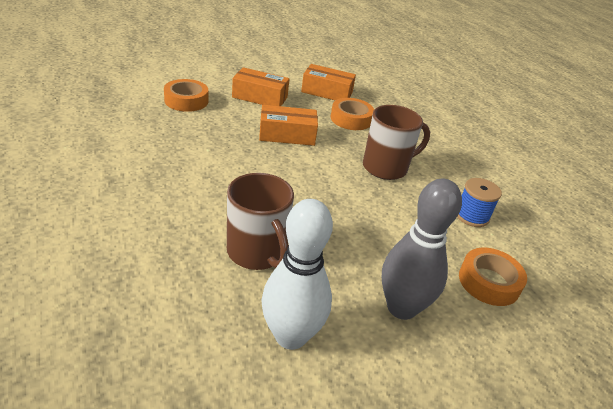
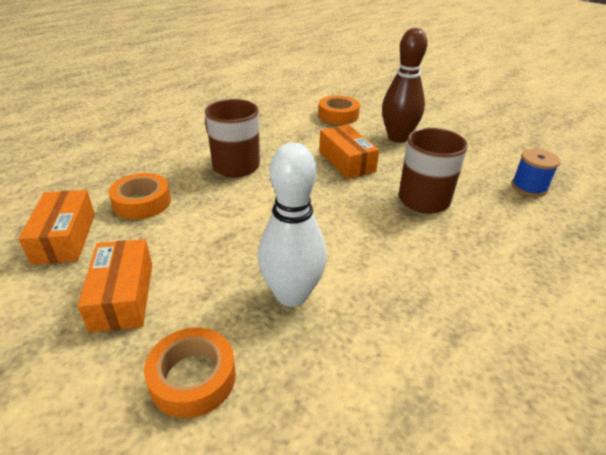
camera: 110 degrees left, 0 degrees up
orange box [259,105,318,146] -> orange box moved to [319,125,379,179]
white bowling pin [261,199,333,350] -> white bowling pin moved to [258,143,327,307]
grey bowling pin [382,179,462,320] -> brown bowling pin [382,28,428,143]
blue spool [457,178,502,227] -> blue spool moved to [511,149,560,197]

